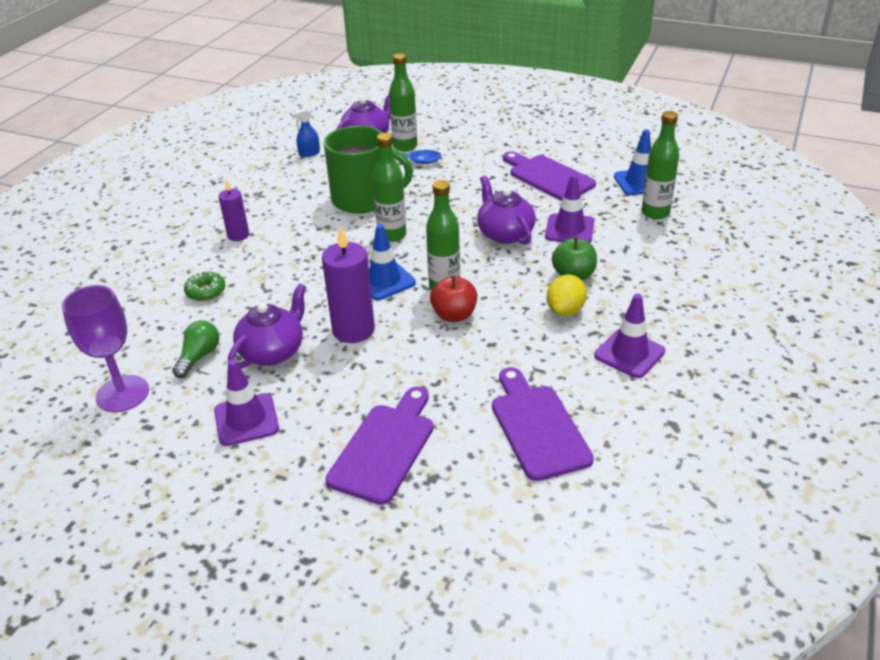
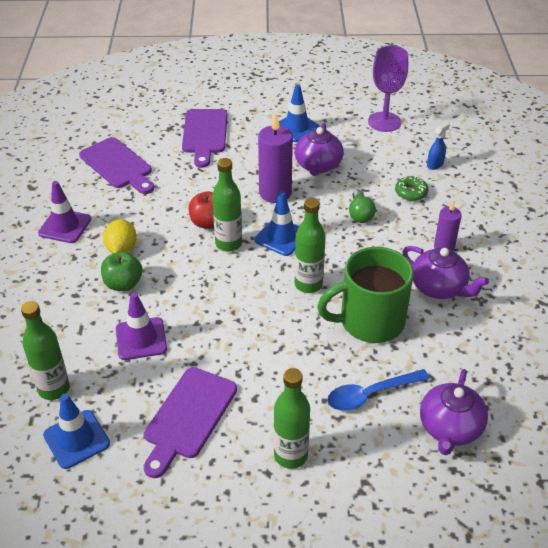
camera: 155 degrees right, 5 degrees up
green light bulb [172,321,219,378] -> green light bulb moved to [349,189,376,223]
purple traffic cone [214,359,279,446] -> blue traffic cone [279,84,321,142]
blue spray bottle [291,108,320,157] -> blue spray bottle moved to [427,122,450,170]
green bottle [389,53,417,151] -> green bottle moved to [274,368,310,469]
purple teapot [477,176,536,245] -> purple teapot moved to [402,246,489,299]
purple cutting board [503,151,596,201] -> purple cutting board turned 90 degrees clockwise [144,367,237,478]

